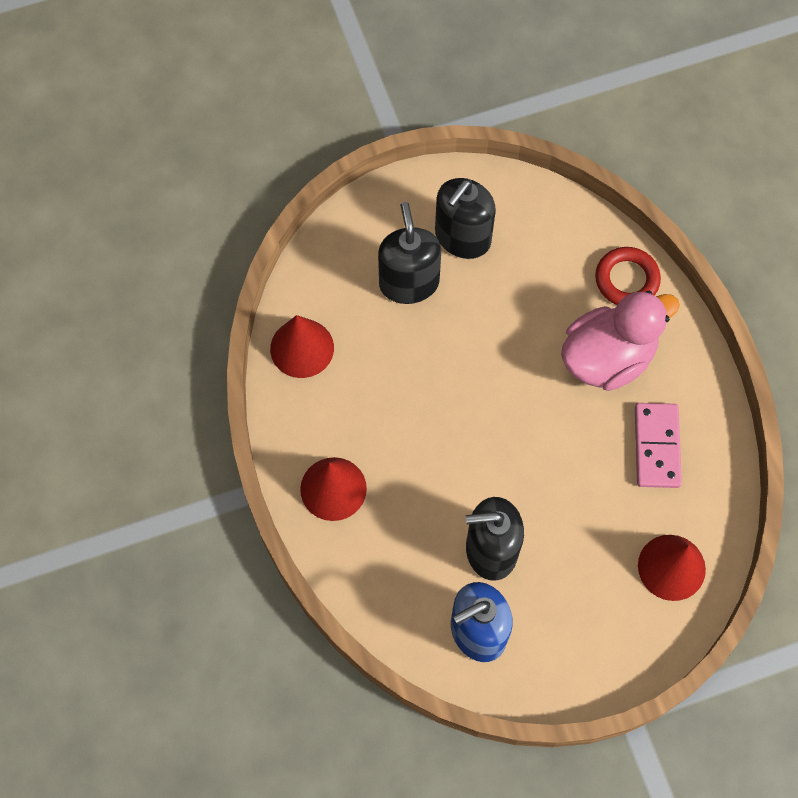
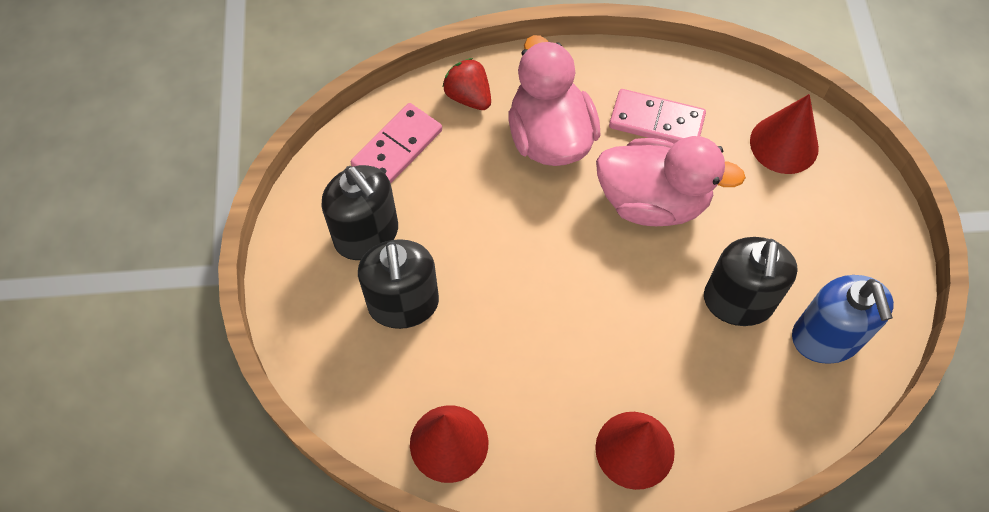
camera: 75 degrees left, 5 degrees down
black soap dispenser [378,202,441,304] -> black soap dispenser turned 105 degrees counterclockwise [358,239,439,329]
red ring [595,247,661,305] -> red strawberry [443,58,491,110]
none -> pink domino [351,103,442,183]
none -> pink duck [596,136,746,226]

